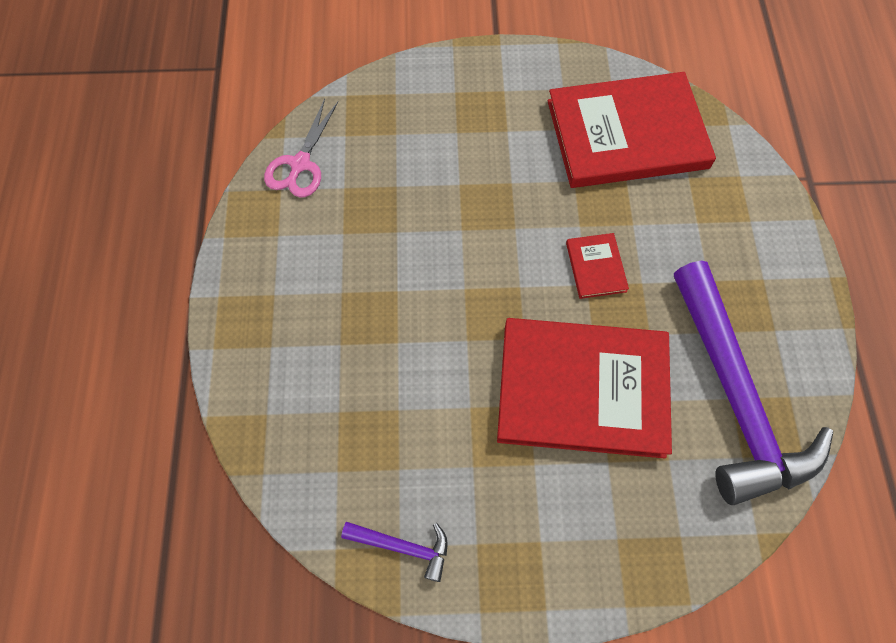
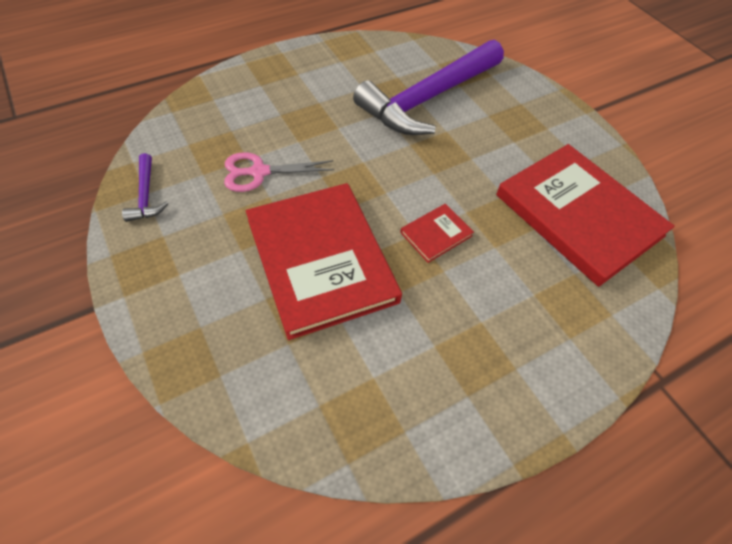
camera: 60 degrees right, 10 degrees down
pink scissors [264,99,338,198] -> pink scissors moved to [224,152,335,192]
purple hammer [674,261,833,505] -> purple hammer moved to [353,40,504,135]

